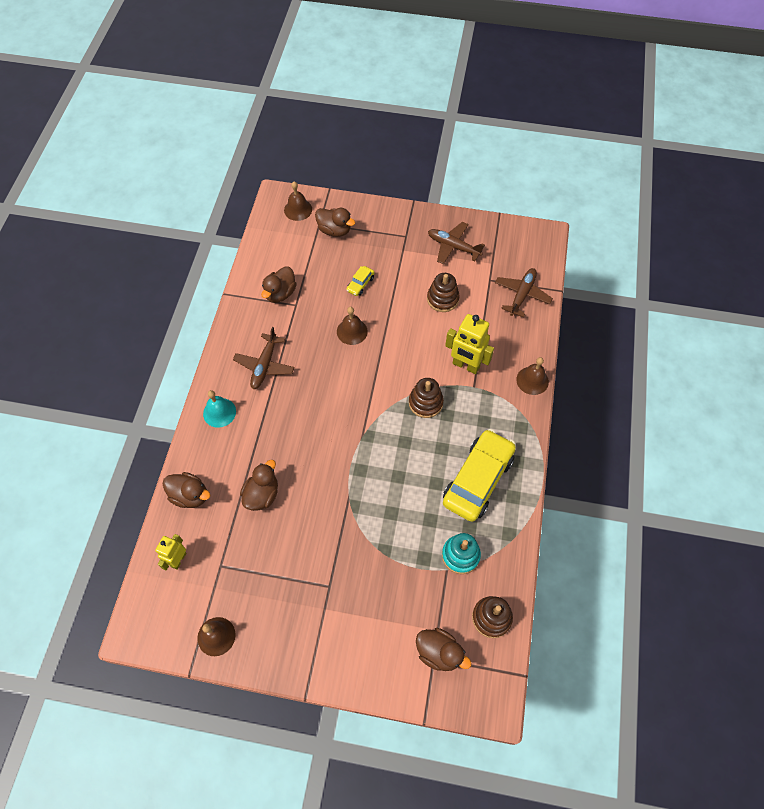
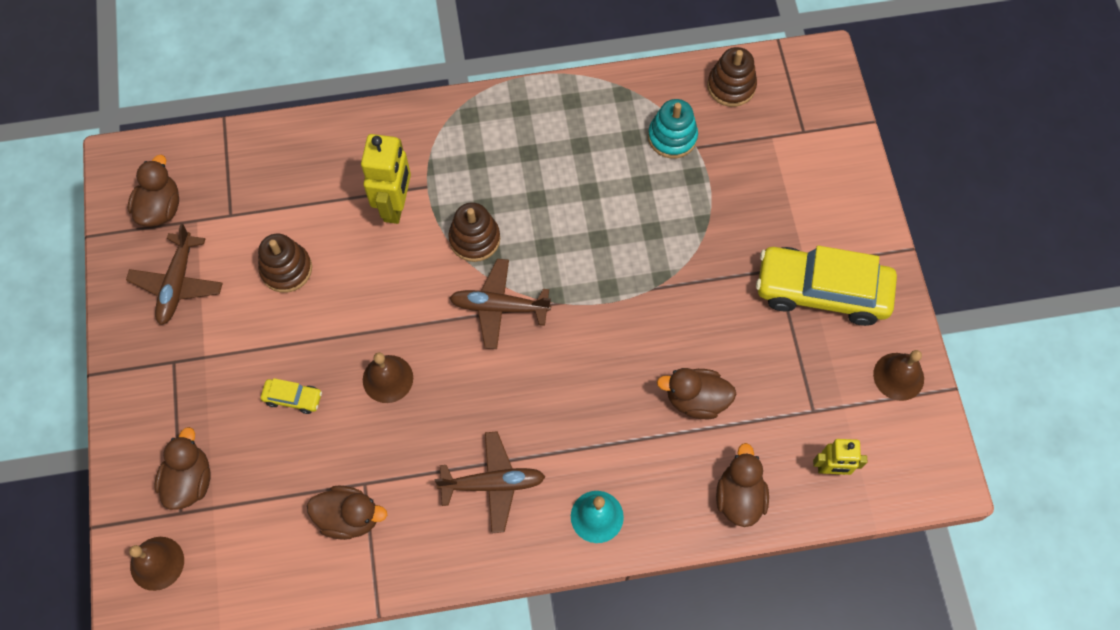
camera: 110 degrees left, 5 degrees up
brown duck [416,628,472,671] -> brown duck moved to [128,155,179,227]
yellow car [443,429,516,522] -> yellow car moved to [756,246,897,326]
brown plane [495,268,553,317] -> brown plane moved to [450,259,551,349]
brown bell [516,357,549,395] -> none

